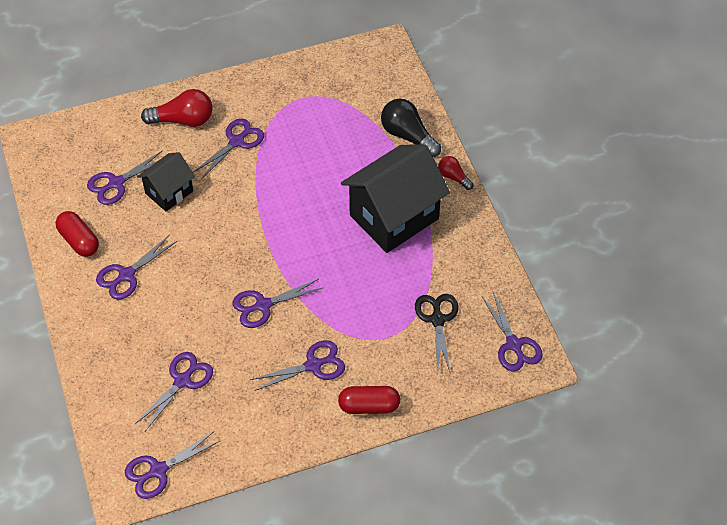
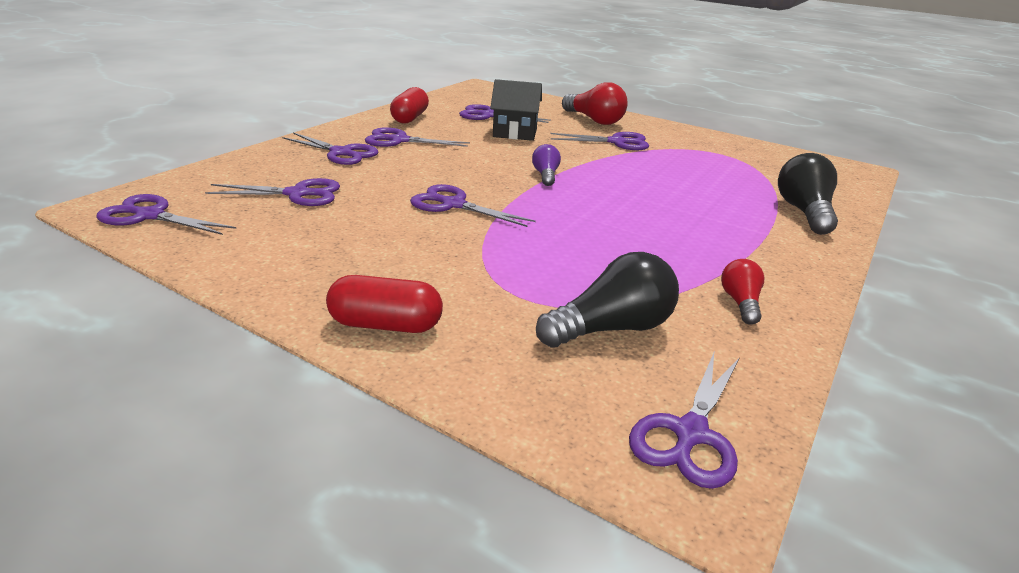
camera: 50 degrees right, 25 degrees down
purple scissors [250,340,345,391] -> purple scissors moved to [282,132,378,165]
red capsule [338,386,400,414] -> red capsule turned 45 degrees counterclockwise [326,275,443,333]
black house [341,145,450,253] -> none
black scissors [415,294,458,374] -> black light bulb [536,252,679,348]
red light bulb [438,156,473,190] -> red light bulb moved to [721,259,764,325]
none -> purple light bulb [532,144,561,186]

